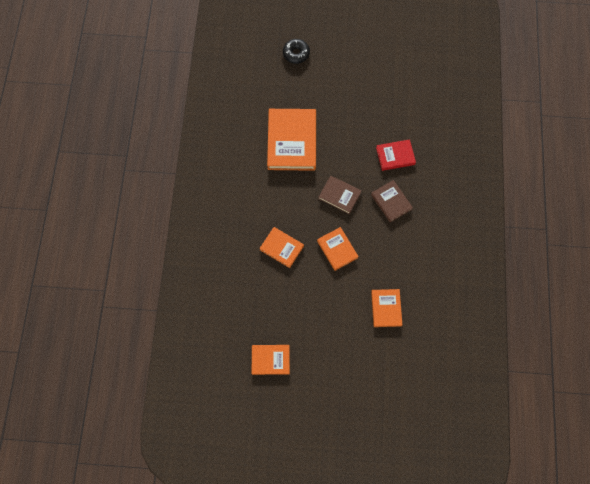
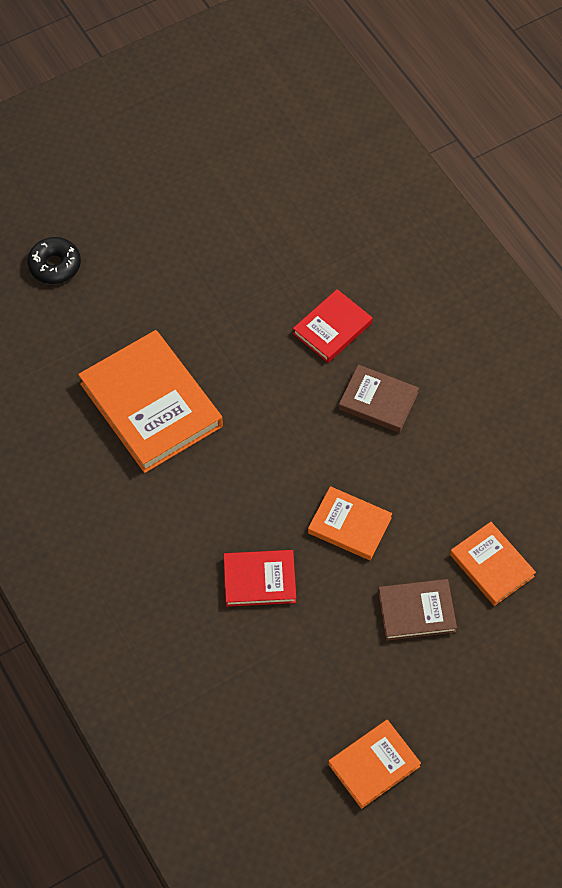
camera: 35 degrees left, 10 degrees down
orange book [259,227,304,268] -> red book [224,550,296,607]
brown book [319,176,361,214] -> brown book moved to [378,579,457,641]

